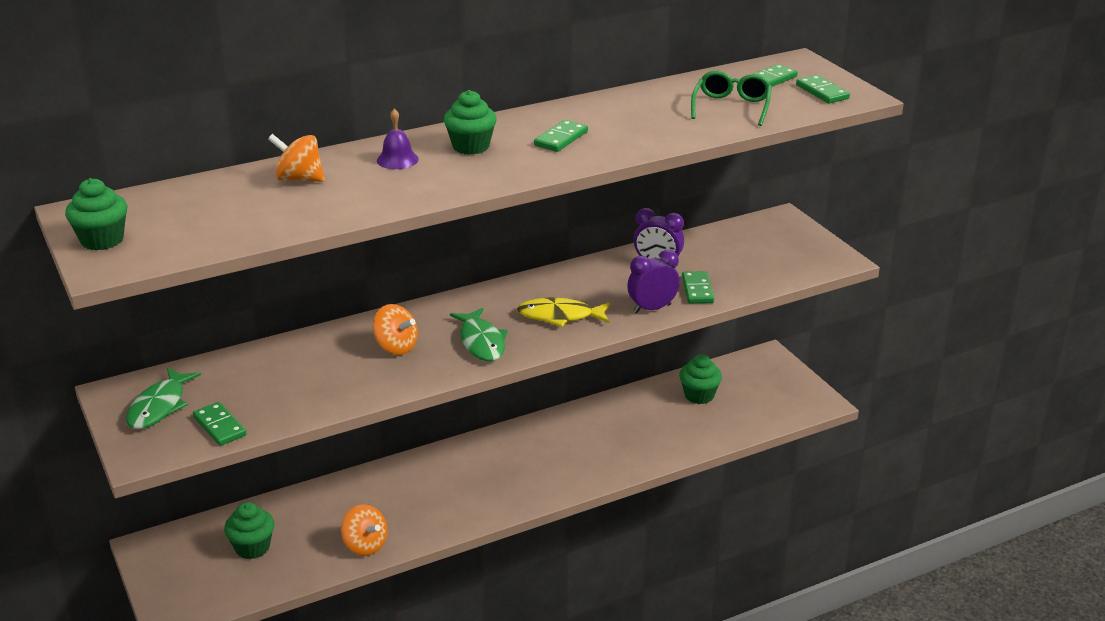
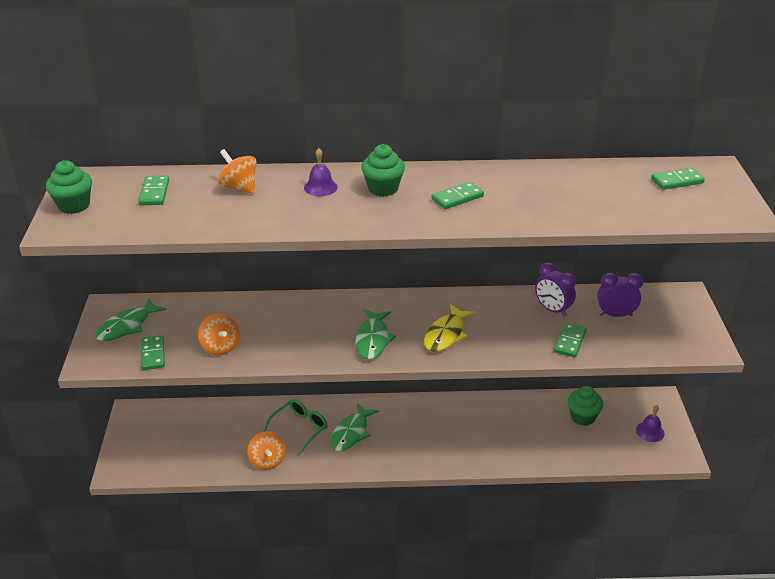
camera: 25 degrees right, 5 degrees up
green cupcake [224,502,274,559] -> none
orange spinning top [372,304,418,355] -> orange spinning top moved to [198,313,240,355]
yellow fish [517,298,610,327] -> yellow fish turned 90 degrees counterclockwise [424,304,475,352]
purple clock [627,250,680,313] -> purple clock moved to [597,272,643,317]
green glasses [691,71,772,126] -> green glasses moved to [262,399,328,457]
green domino [796,75,850,104] -> green domino moved to [138,176,169,205]
none -> green fish [330,403,379,451]
none -> purple bell [636,405,664,442]

